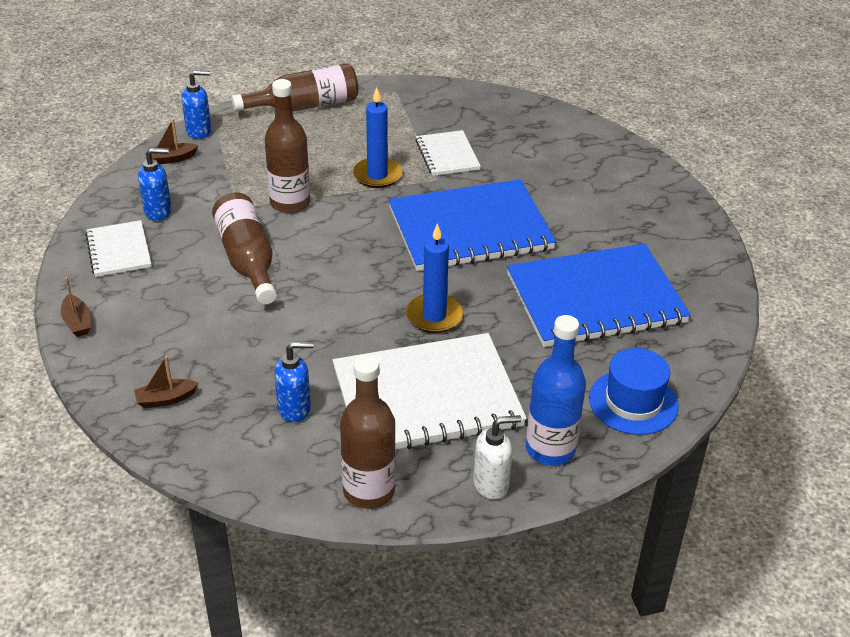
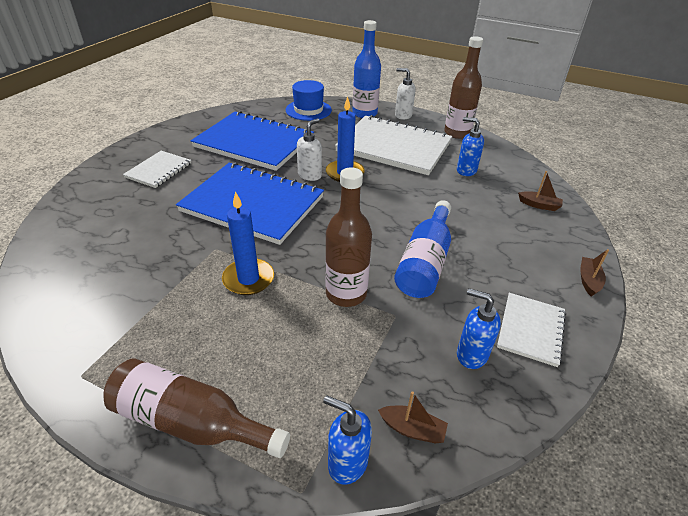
camera: 140 degrees left, 0 degrees up
brown bottle [212,193,277,305] -> blue bottle [394,200,451,298]
white notebook [415,130,481,176] -> white notebook moved to [123,151,191,188]
none -> white soap dispenser [297,119,322,181]

